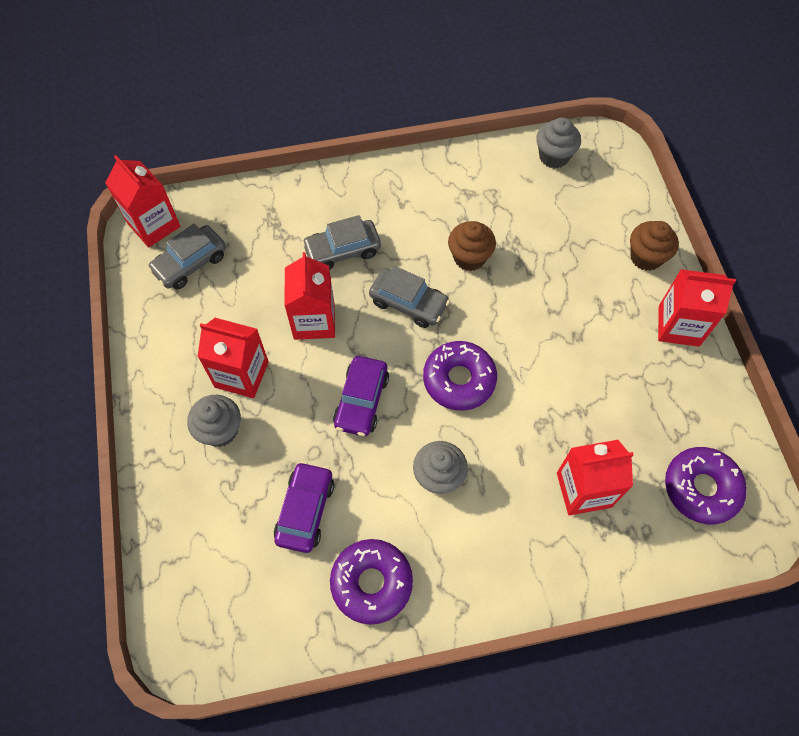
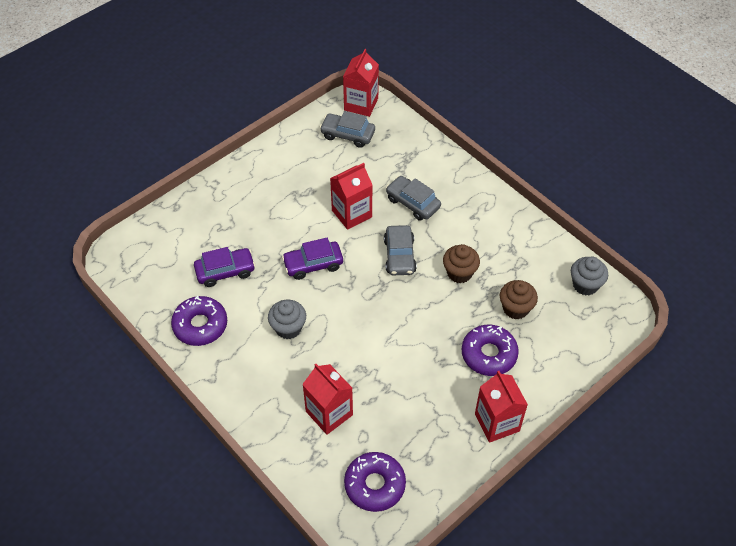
camera: 60 degrees right, 10 degrees down
grey cupcake [187,395,241,447] -> none
red carton [198,318,269,398] -> none
purple donut [423,341,497,411] -> purple donut moved to [462,325,519,376]
brown cupcake [630,221,679,271] -> brown cupcake moved to [500,280,538,319]

